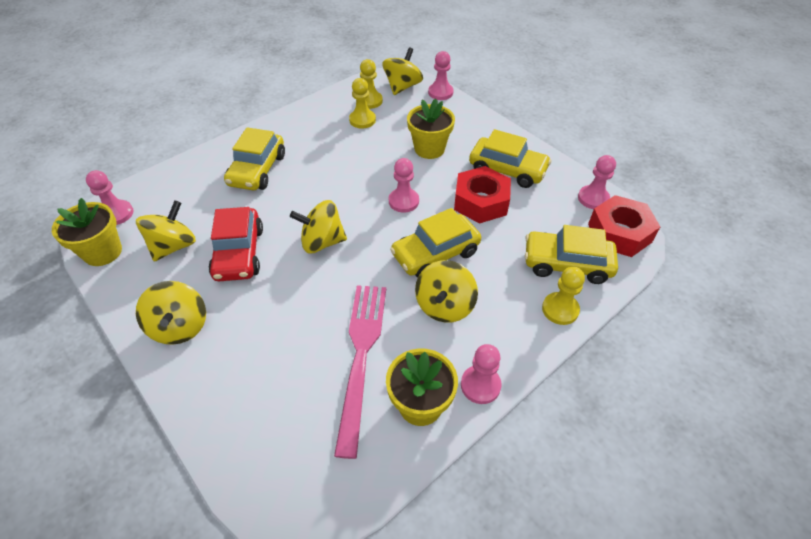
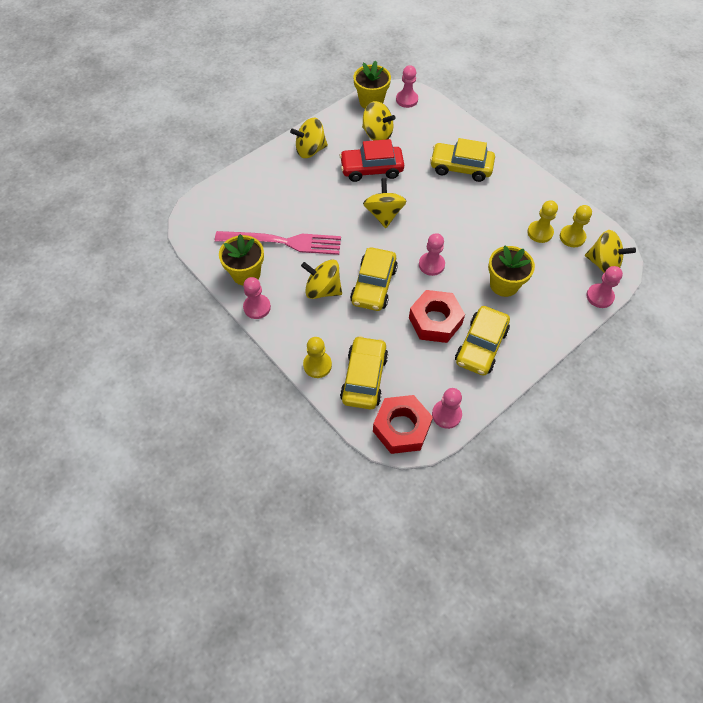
camera: 90 degrees right, 10 degrees up
yellow car [390,208,481,278] -> yellow car turned 135 degrees counterclockwise [350,248,398,311]

